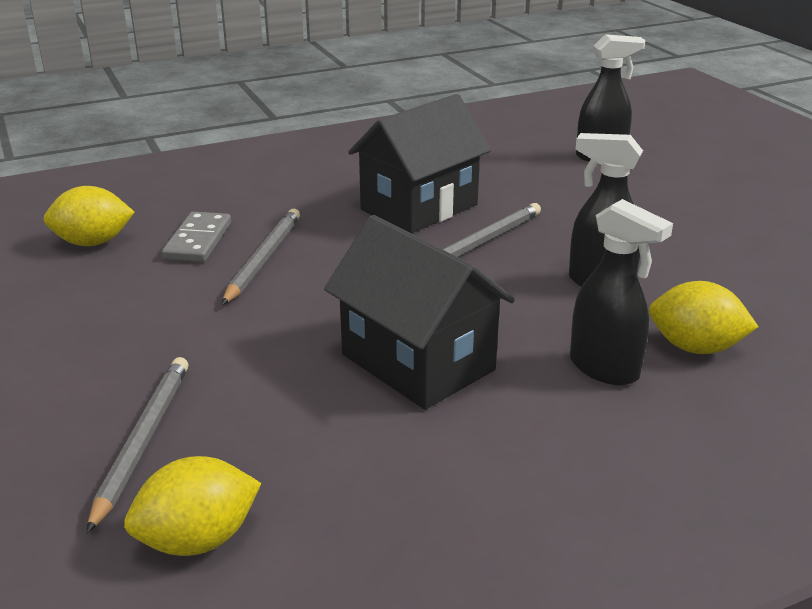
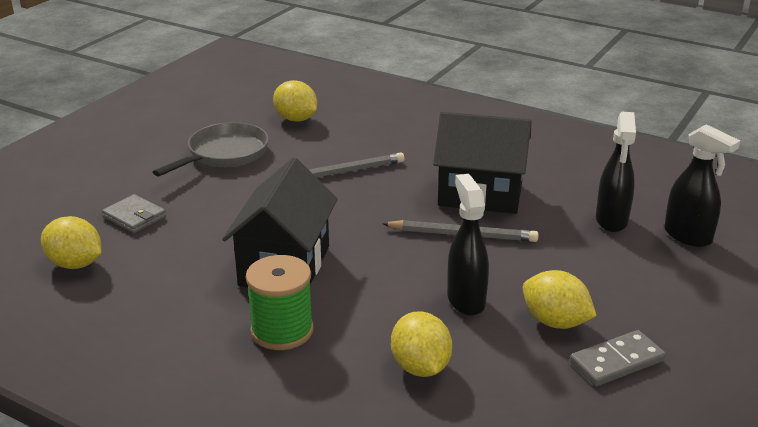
camera: 55 degrees right, 0 degrees up
grey pencil [87,357,188,533] -> grey wallet [102,194,166,233]
grey domino [162,212,231,262] -> grey domino moved to [570,330,666,386]
black spray bottle [570,199,673,385] -> black spray bottle moved to [596,112,636,232]
none -> grey pan [153,122,269,177]
none -> green spool [246,255,314,350]
none -> yellow lemon [523,270,597,329]

